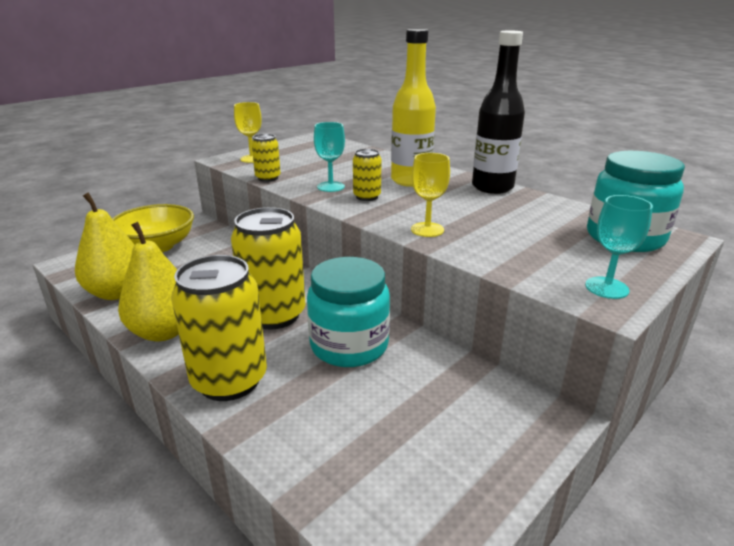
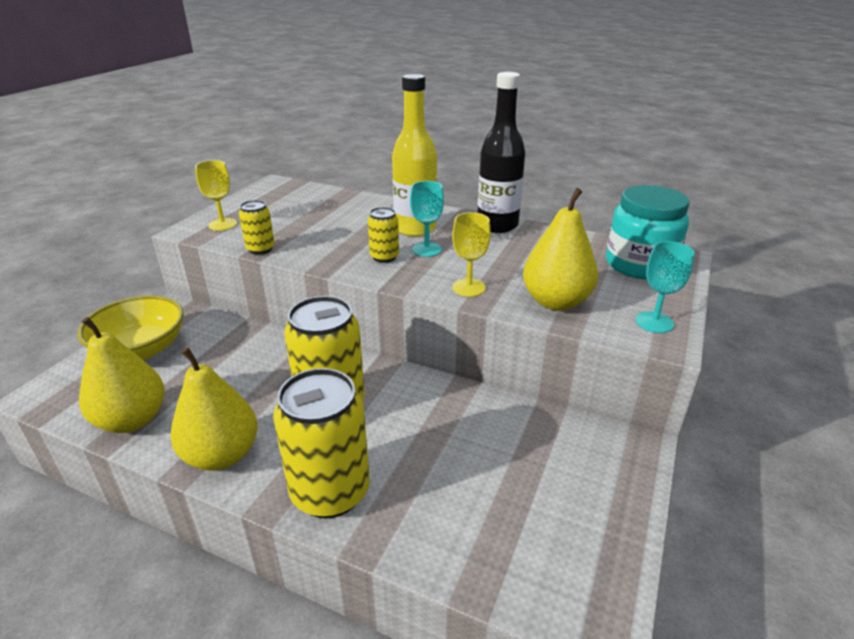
camera: 20 degrees left, 5 degrees up
turquoise jar [307,257,390,367] -> none
turquoise goblet [314,122,345,192] -> turquoise goblet moved to [410,181,444,257]
none -> yellow pear [523,188,598,311]

